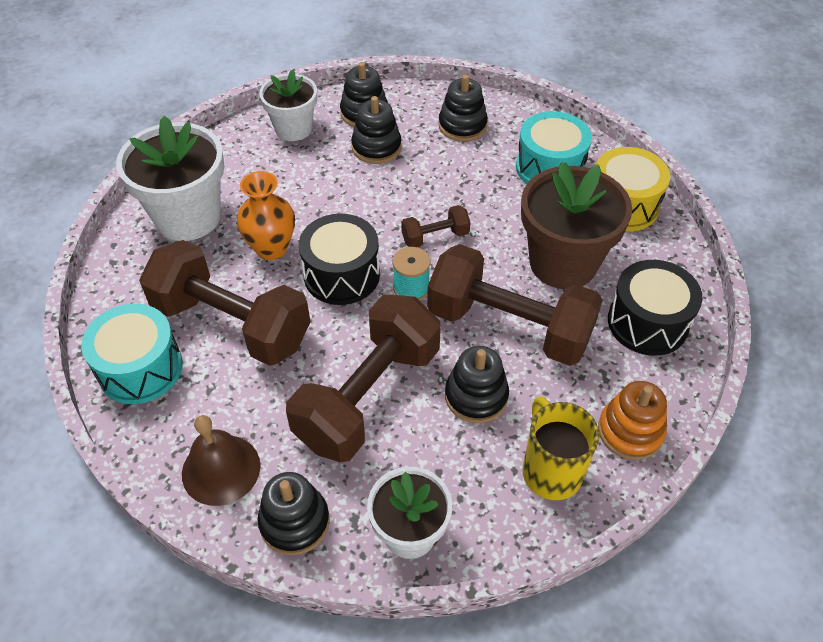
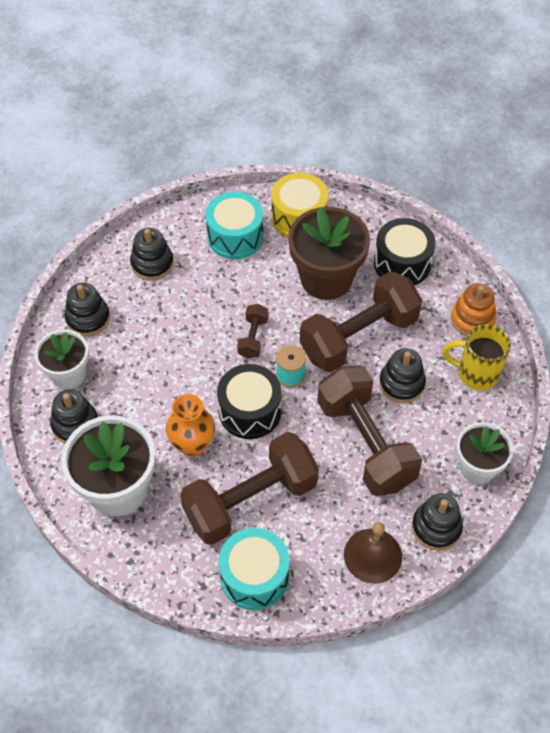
camera: 60 degrees left, 5 degrees up
black stacking toy [351,96,402,164] -> black stacking toy moved to [50,389,98,443]

